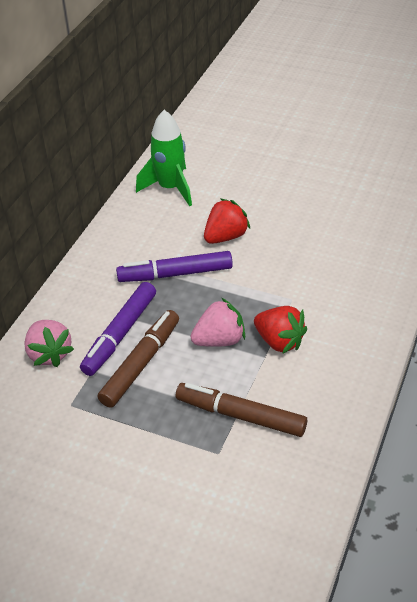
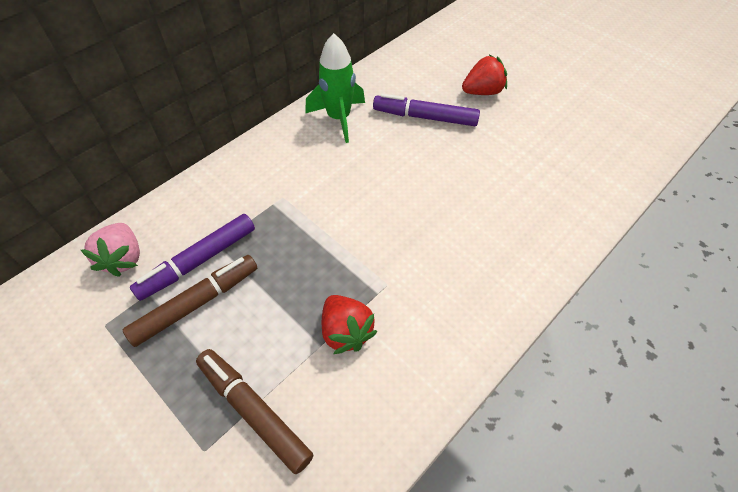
camera: 20 degrees right, 10 degrees up
purple marker [116,251,233,282] -> purple marker moved to [373,93,480,126]
pink strawberry [191,298,245,347] -> none
red strawberry [204,199,250,244] -> red strawberry moved to [462,55,507,95]

